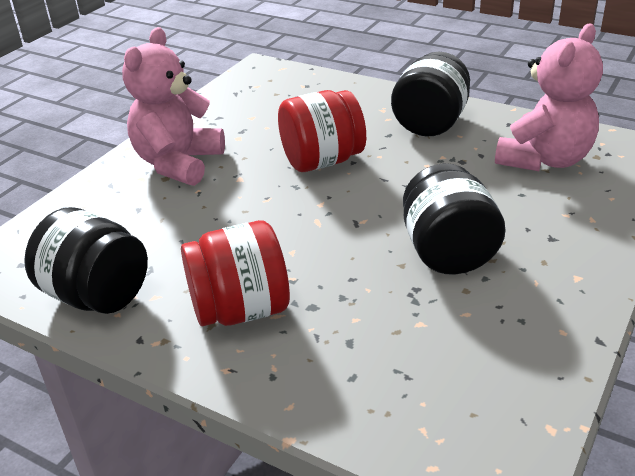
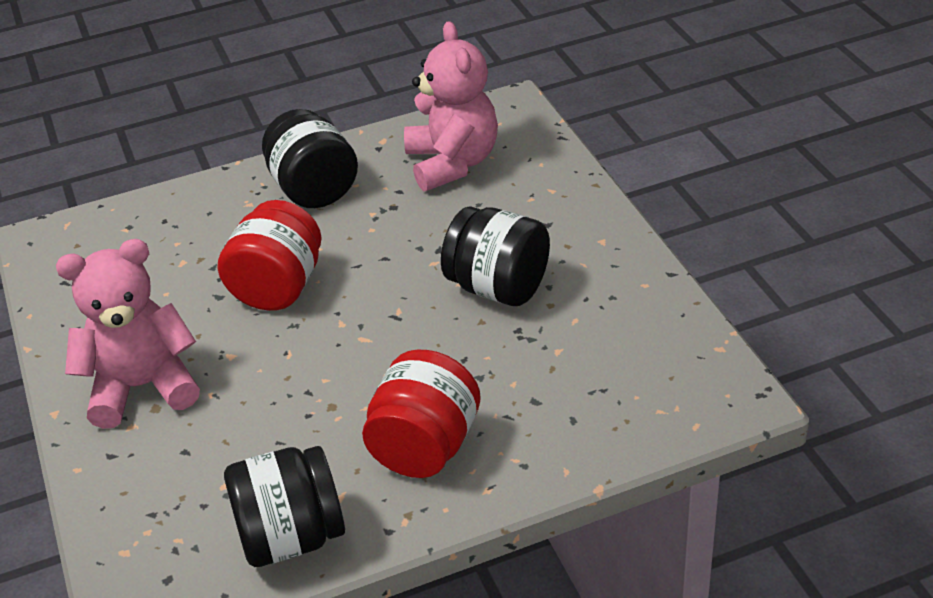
camera: 50 degrees left, 5 degrees up
pink teddy bear [122,27,225,186] -> pink teddy bear turned 105 degrees clockwise [56,239,200,429]

